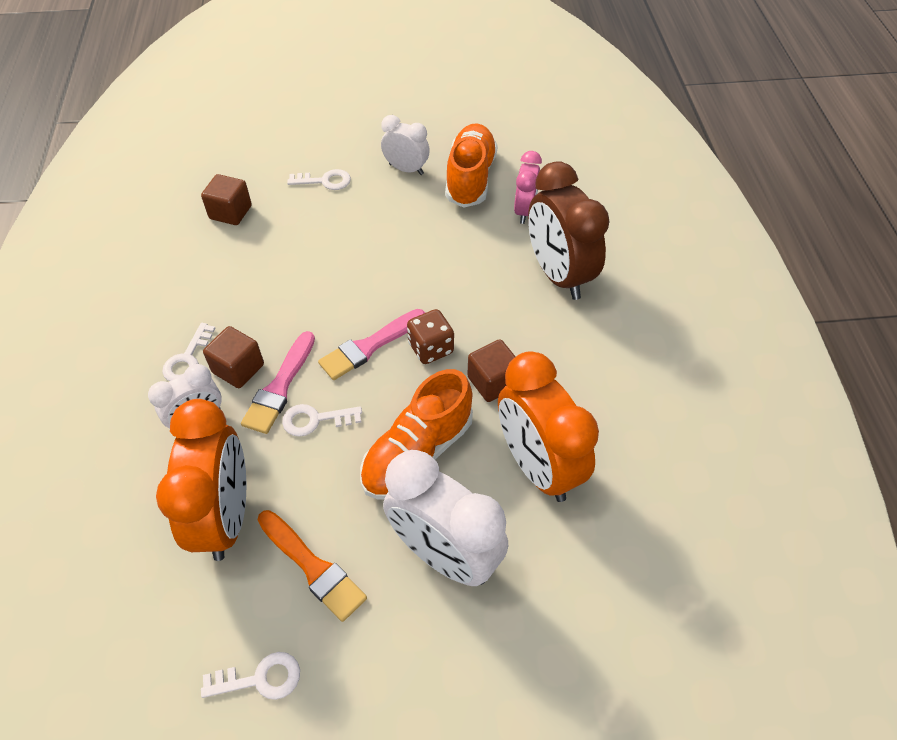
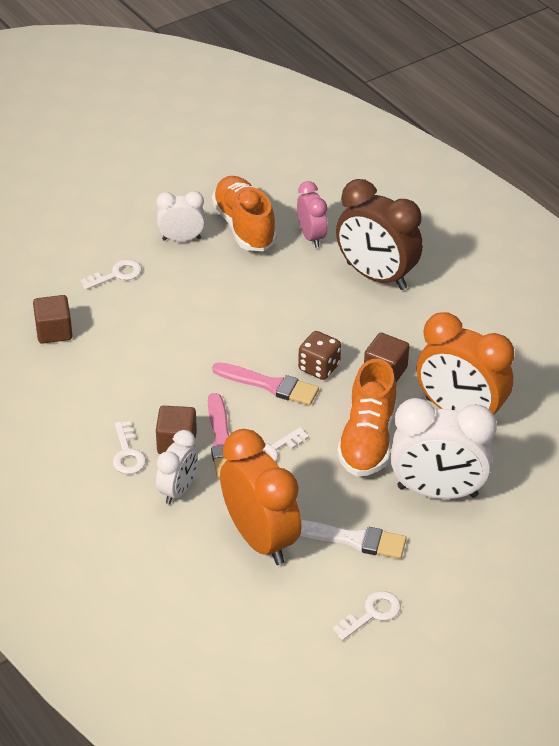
camera: 30 degrees left, 10 degrees down
orange brush [257,510,367,622] -> white brush [300,519,406,559]
pink brush [318,309,425,380] -> pink brush turned 90 degrees counterclockwise [212,362,319,405]

